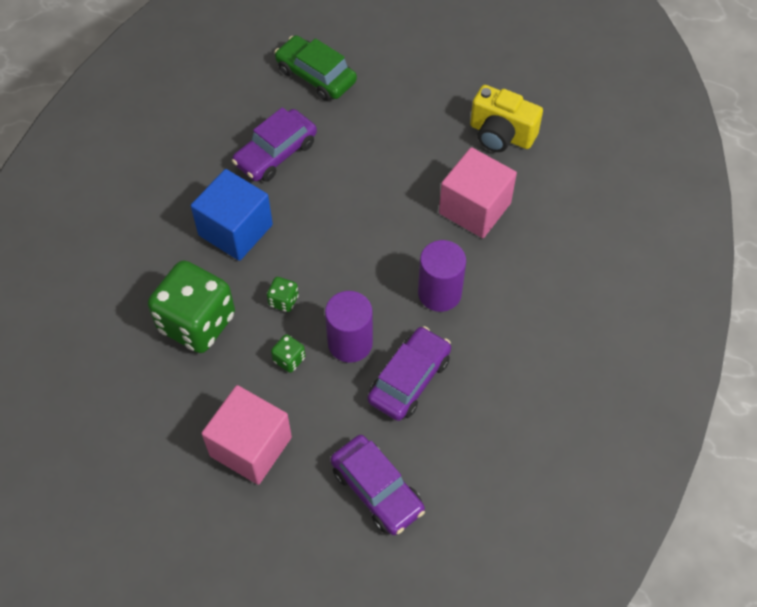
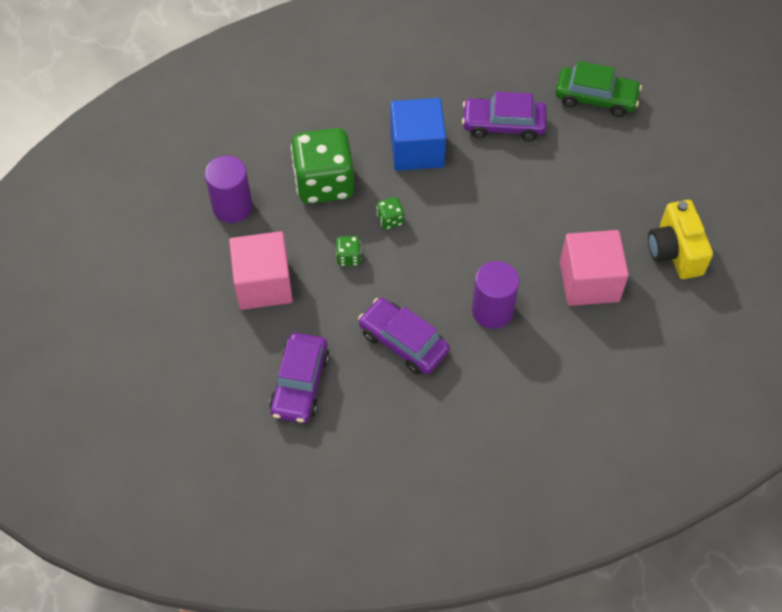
camera: 50 degrees right, 0 degrees up
green car [274,35,357,101] -> green car turned 105 degrees clockwise [555,61,642,117]
purple cylinder [325,291,373,363] -> purple cylinder moved to [205,156,252,223]
purple car [367,326,451,421] -> purple car turned 135 degrees counterclockwise [358,298,450,375]

